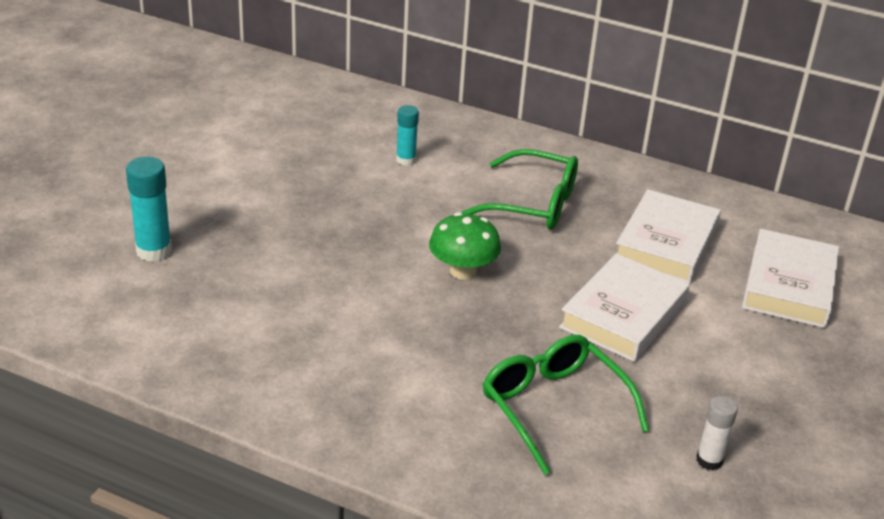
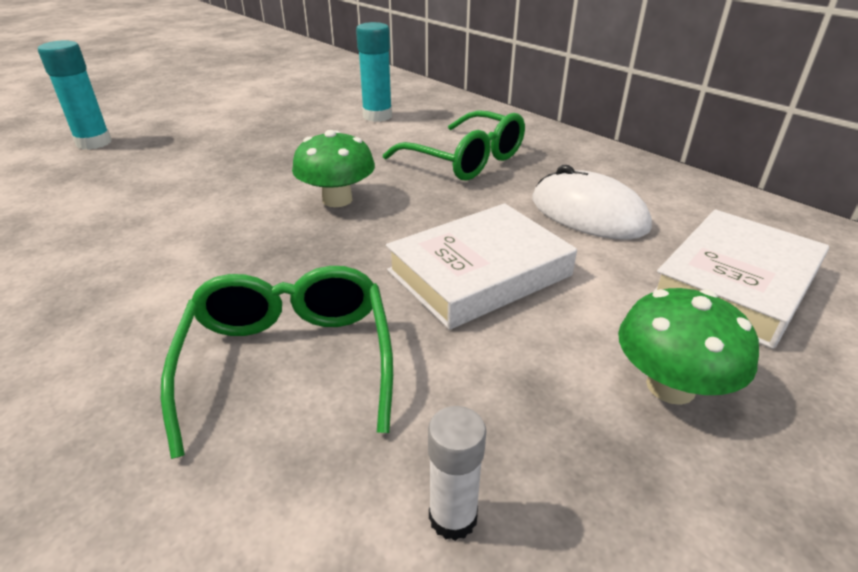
camera: 25 degrees right, 0 degrees up
turquoise glue stick [396,105,419,165] -> turquoise glue stick [356,22,392,122], size x1.56
white book [616,189,721,284] -> white mouse [532,165,652,240]
none -> green mushroom [618,288,759,405]

